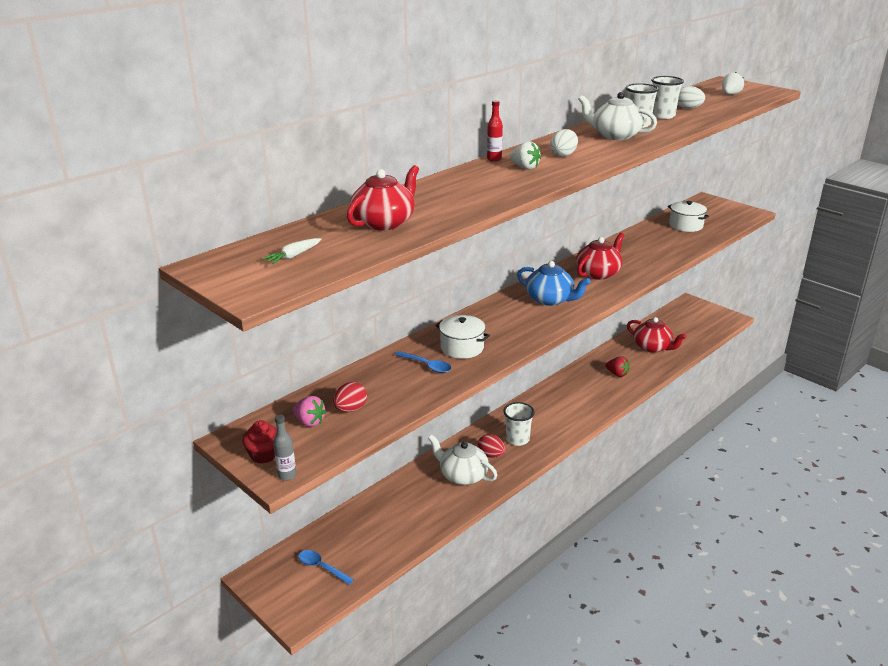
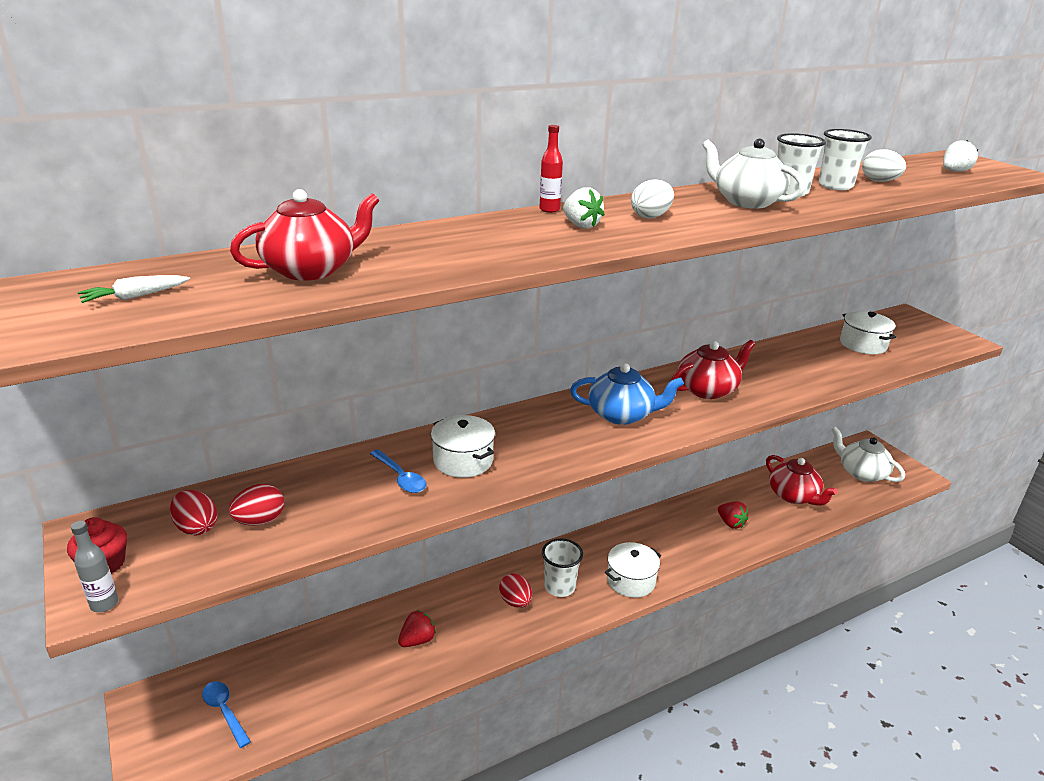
camera: 15 degrees right, 0 degrees up
pink strawberry [292,396,326,427] -> red egg [170,490,217,536]
white teapot [428,435,498,485] -> white teapot moved to [831,427,905,482]
blue teapot [517,261,591,306] -> blue teapot turned 45 degrees counterclockwise [570,363,684,425]
none -> red strawberry [398,610,436,647]
none -> white pot [605,542,661,598]

